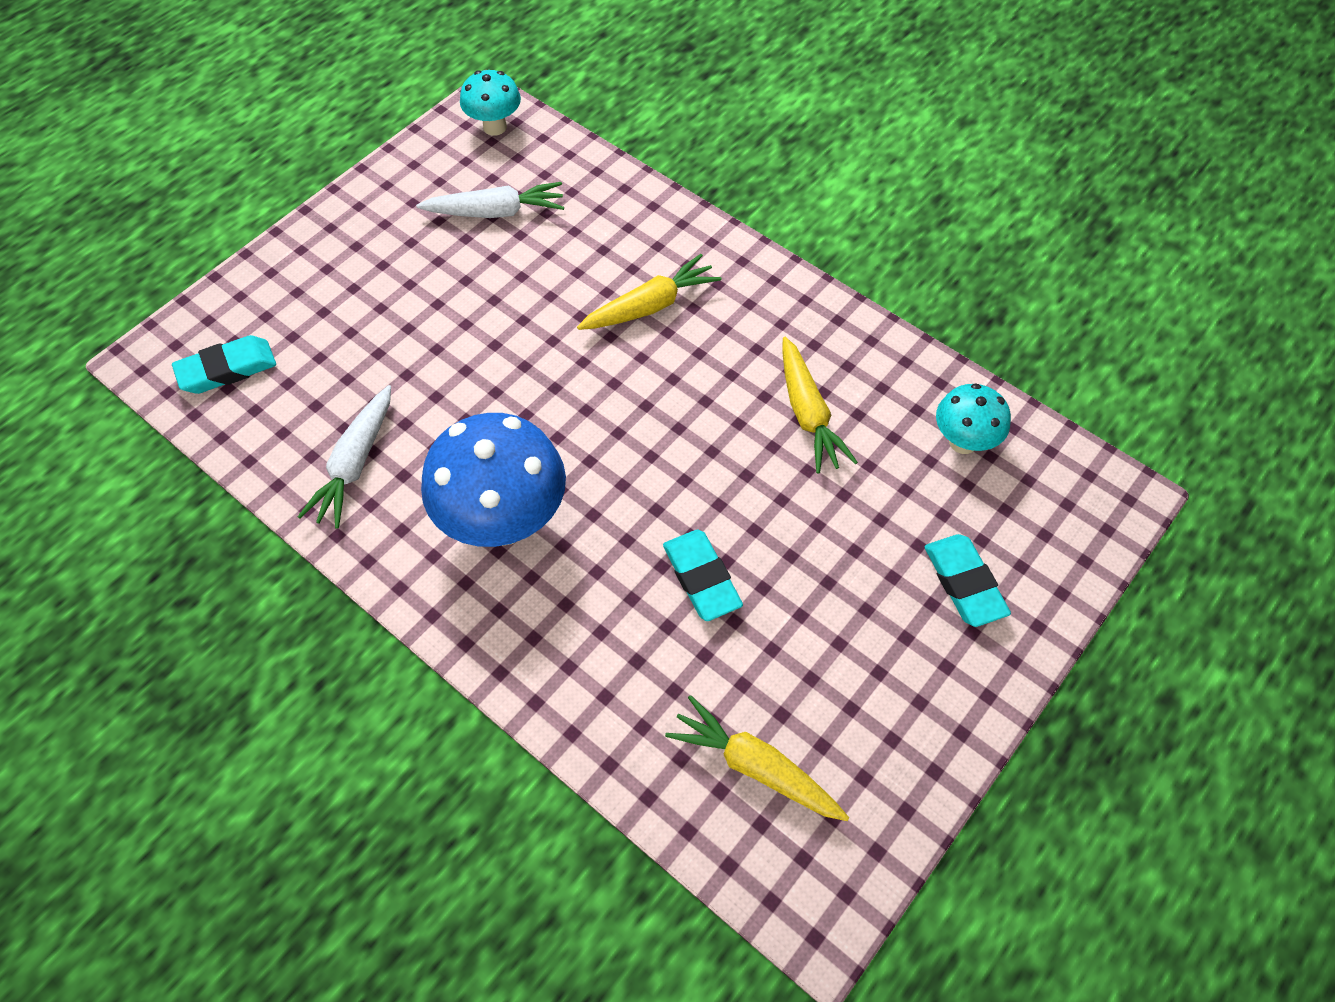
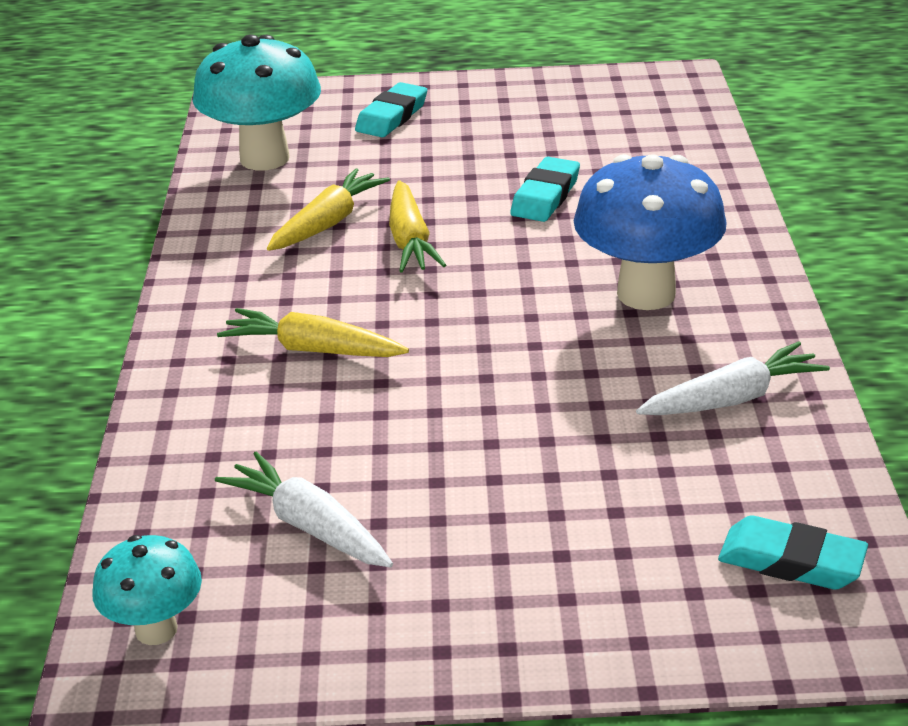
camera: 130 degrees left, 25 degrees down
yellow carrot [665,695,849,821] -> yellow carrot moved to [389,180,446,273]
turquoise mushroom [936,383,1011,454] -> turquoise mushroom [193,34,321,171], size x1.82

